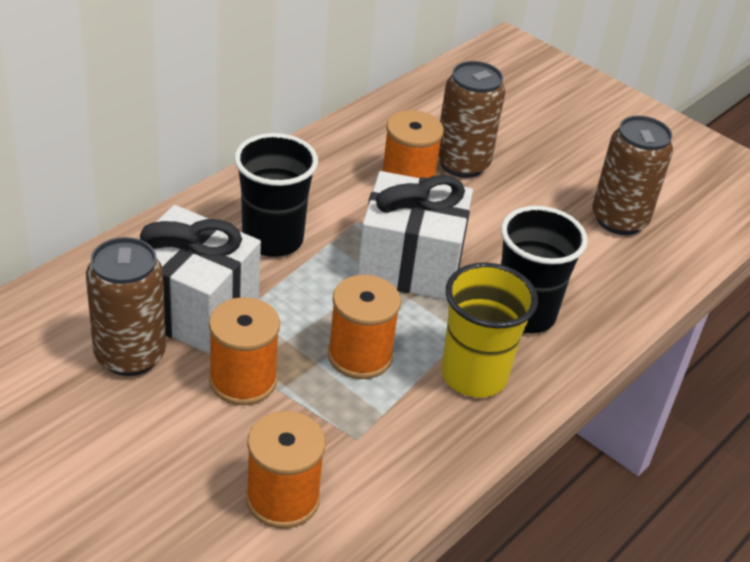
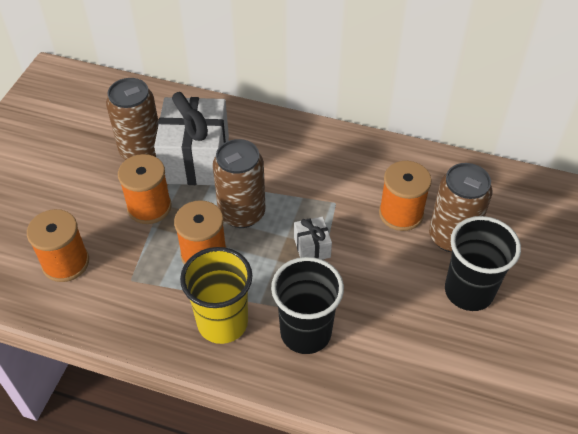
camera: 70 degrees right, 10 degrees up
black cup [234,133,318,257] -> black cup moved to [445,216,521,311]
white gift [357,171,473,300] -> white gift [294,217,332,259], size x0.45
brown can [592,116,673,235] -> brown can moved to [213,139,265,228]

